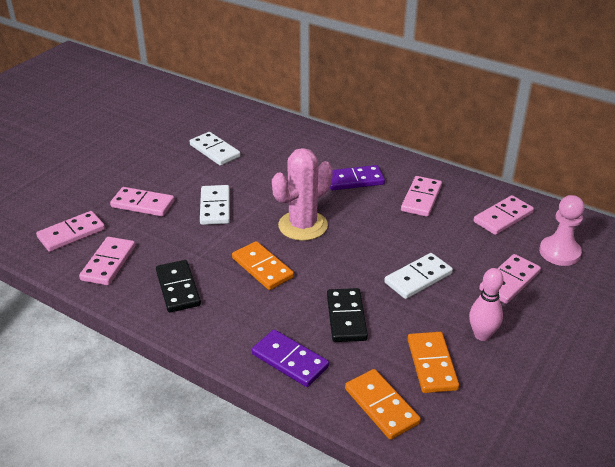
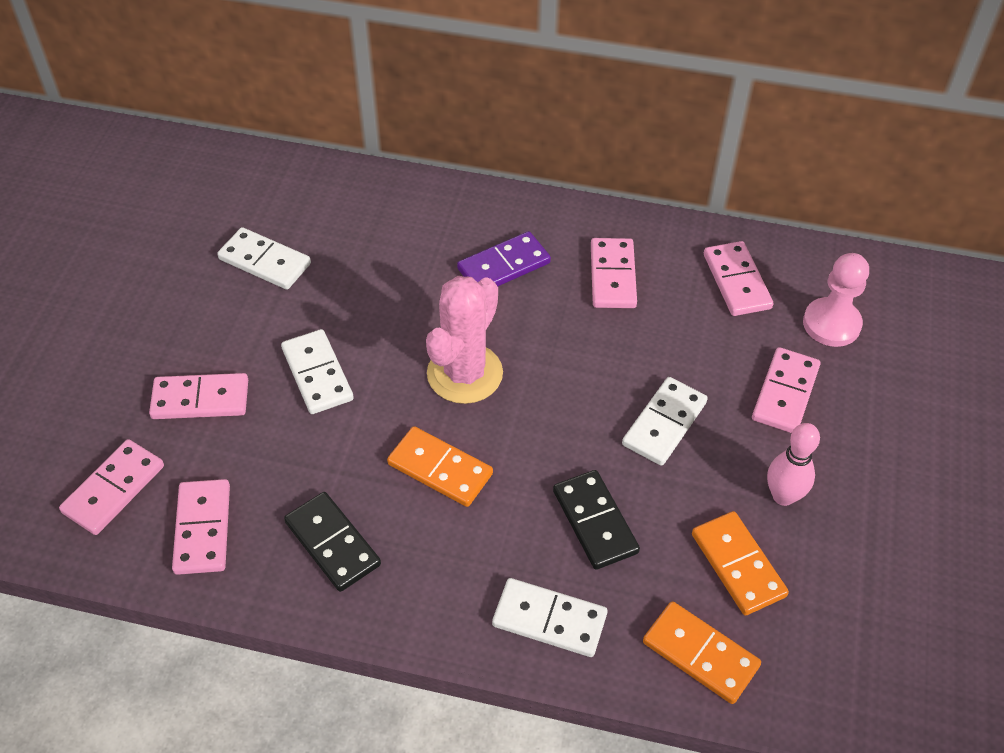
camera: 20 degrees left, 15 degrees up
purple domino [252,330,329,387] -> white domino [492,578,607,657]
pink domino [474,195,534,235] -> pink domino turned 45 degrees counterclockwise [704,241,774,316]

